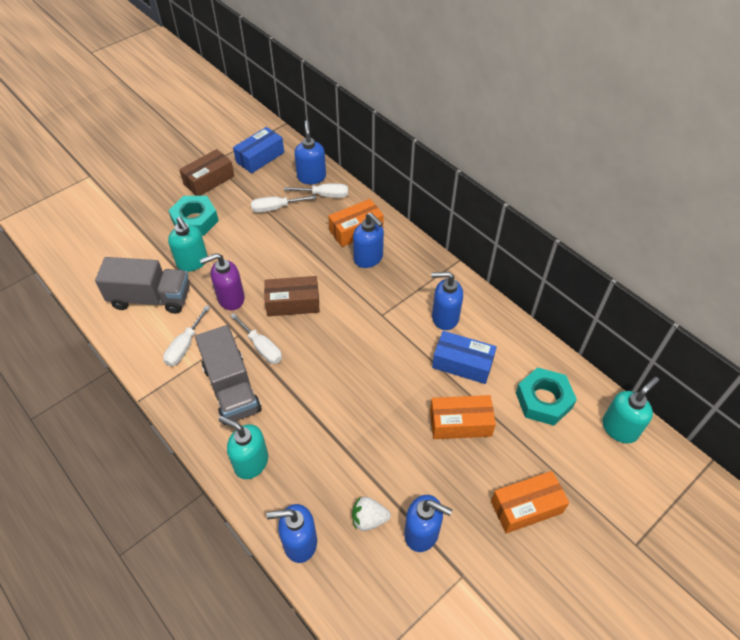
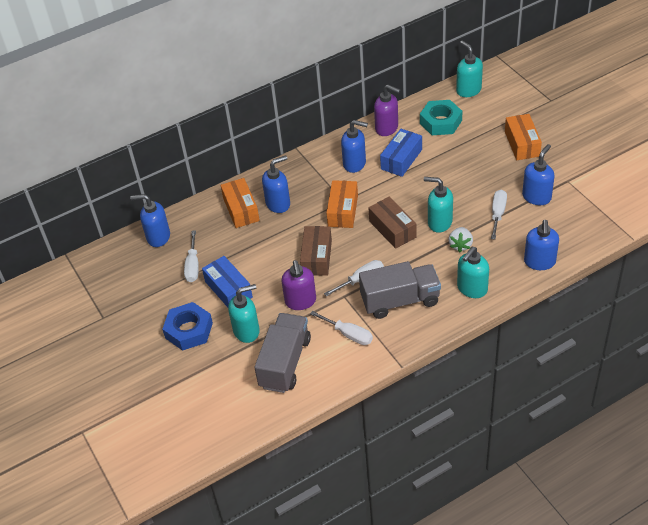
camera: 75 degrees left, 5 degrees down
turquoise nut [168,196,219,236] -> blue nut [162,302,213,351]
brown box [179,149,234,196] -> brown box moved to [368,197,417,249]
blue box [233,127,284,174] -> blue box moved to [202,256,253,307]
white screwdriver [284,183,348,198] -> white screwdriver moved to [491,190,507,240]
white strawberry [352,497,391,531] -> white strawberry moved to [448,227,473,252]
orange box [430,395,496,439] -> orange box moved to [326,180,358,228]
blue soap dispenser [431,272,463,330] -> blue soap dispenser turned 90 degrees counterclockwise [341,120,368,173]
none -> purple soap dispenser [374,85,400,136]
none -> turquoise soap dispenser [424,177,453,233]

